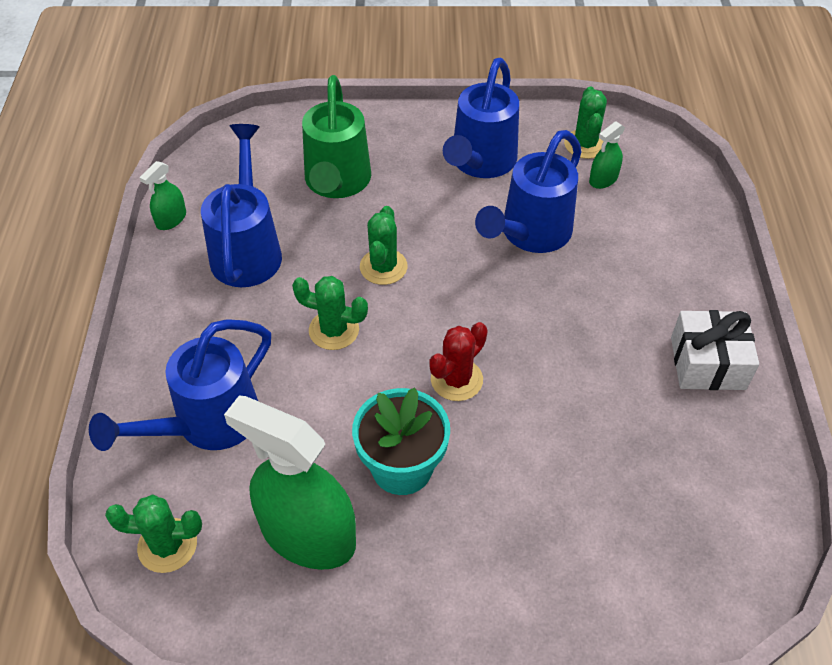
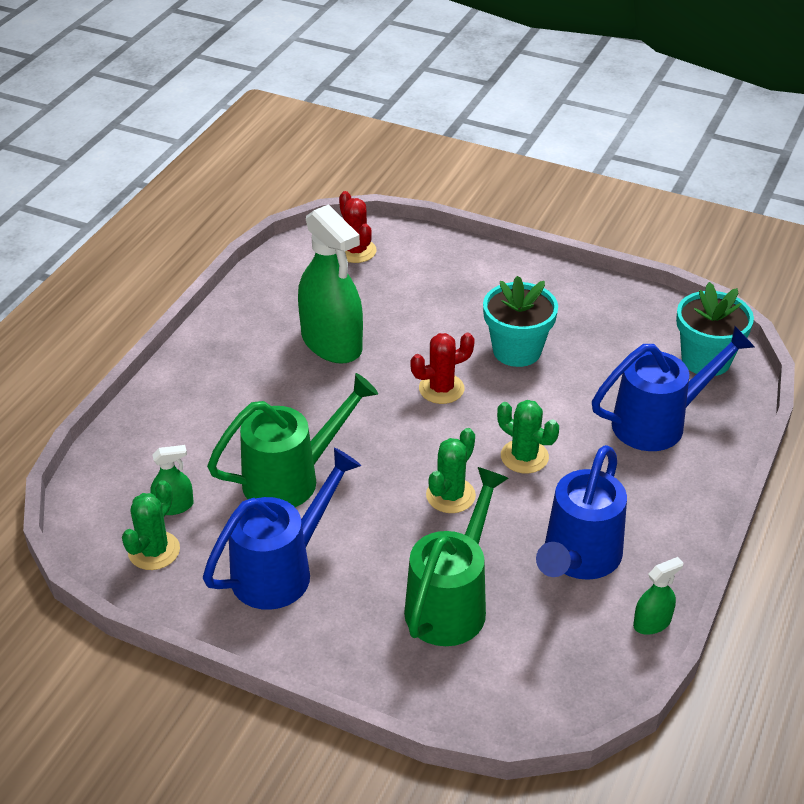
camera: 155 degrees left, 10 degrees down
green cactus [105,495,202,573] -> turquoise flower pot [676,282,754,376]
green spray bottle [224,395,356,570] -> green spray bottle moved to [298,204,363,364]
blue watering can [475,130,582,253] -> green watering can [207,373,378,507]
white gift [671,310,759,390] -> none
none -> red cactus [339,191,376,263]

